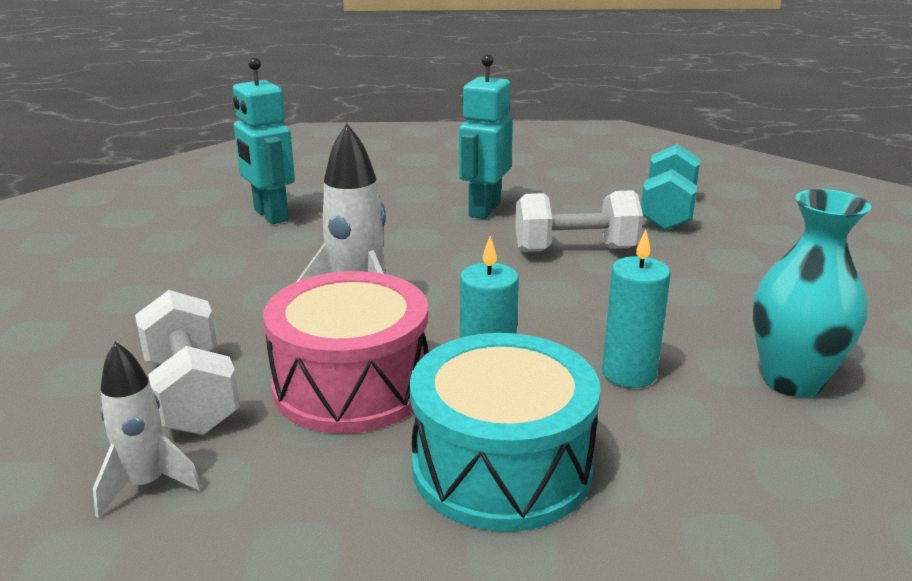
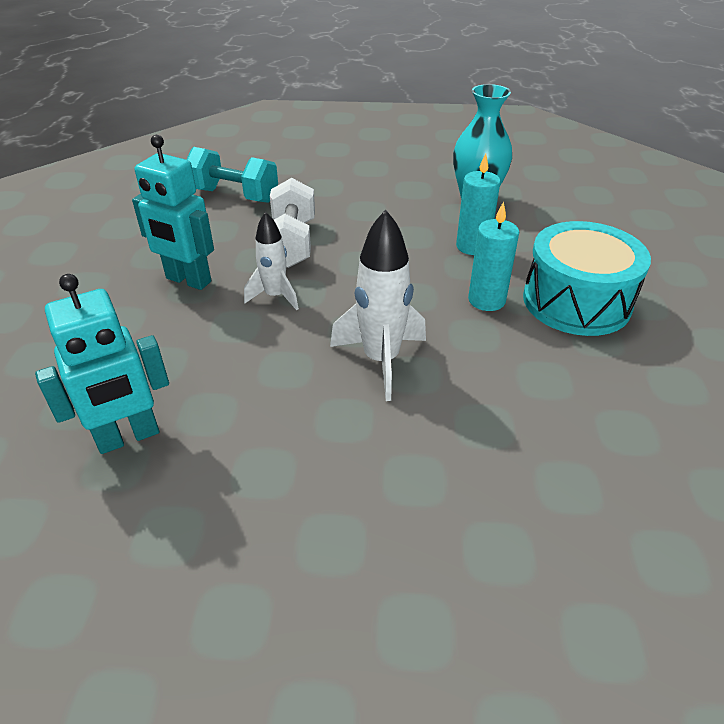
camera: 85 degrees left, 15 degrees up
white rocket [93,341,202,518] -> white rocket moved to [244,212,299,310]
white dumbbell [135,290,240,435] -> none
pink drum [263,271,428,434] -> none

